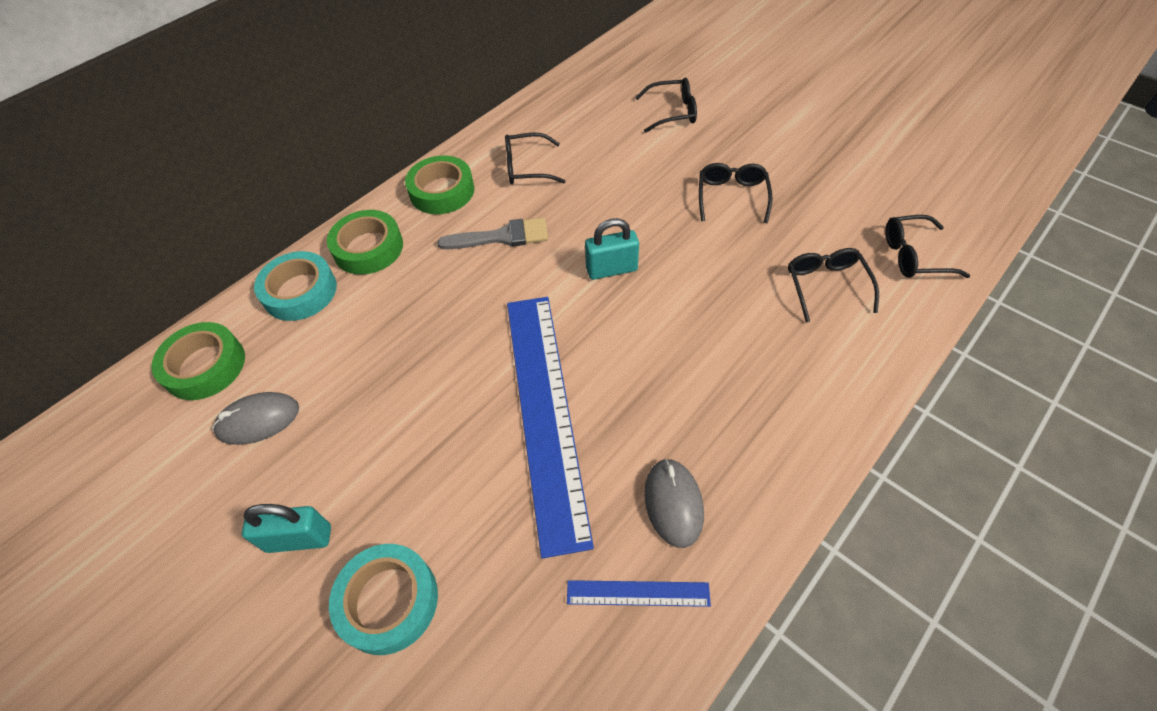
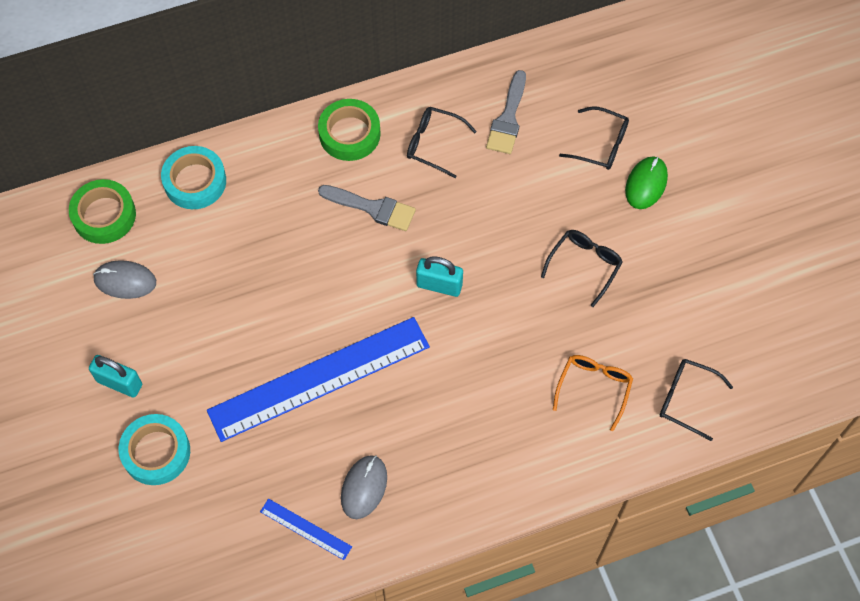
camera: 25 degrees right, 10 degrees up
green tape [327,210,403,275] -> none
blue ruler [507,297,594,558] -> blue ruler turned 45 degrees clockwise [207,317,430,442]
black glasses [788,248,879,323] -> orange glasses [553,355,633,431]
none -> grey brush [486,70,526,154]
none -> green mouse [625,156,668,209]

